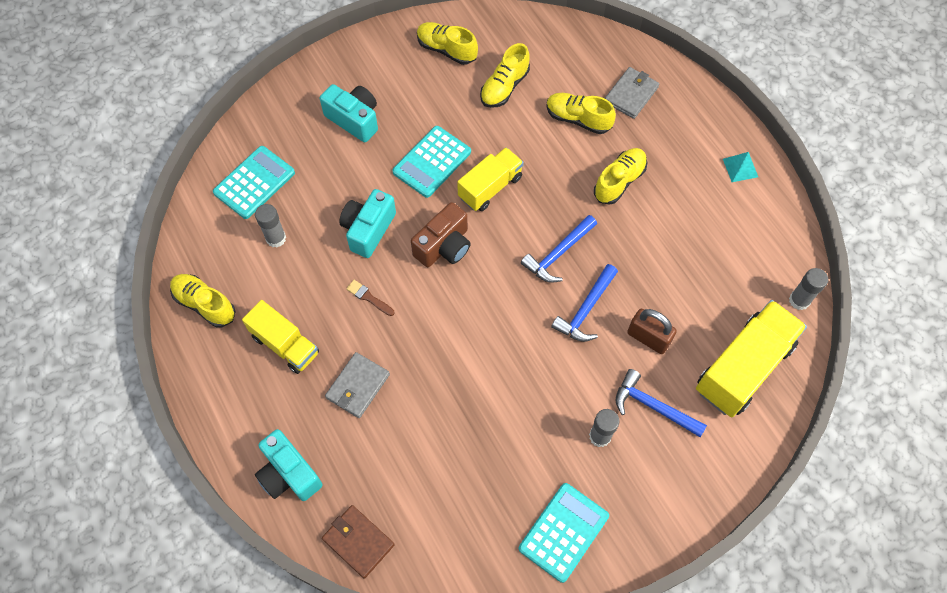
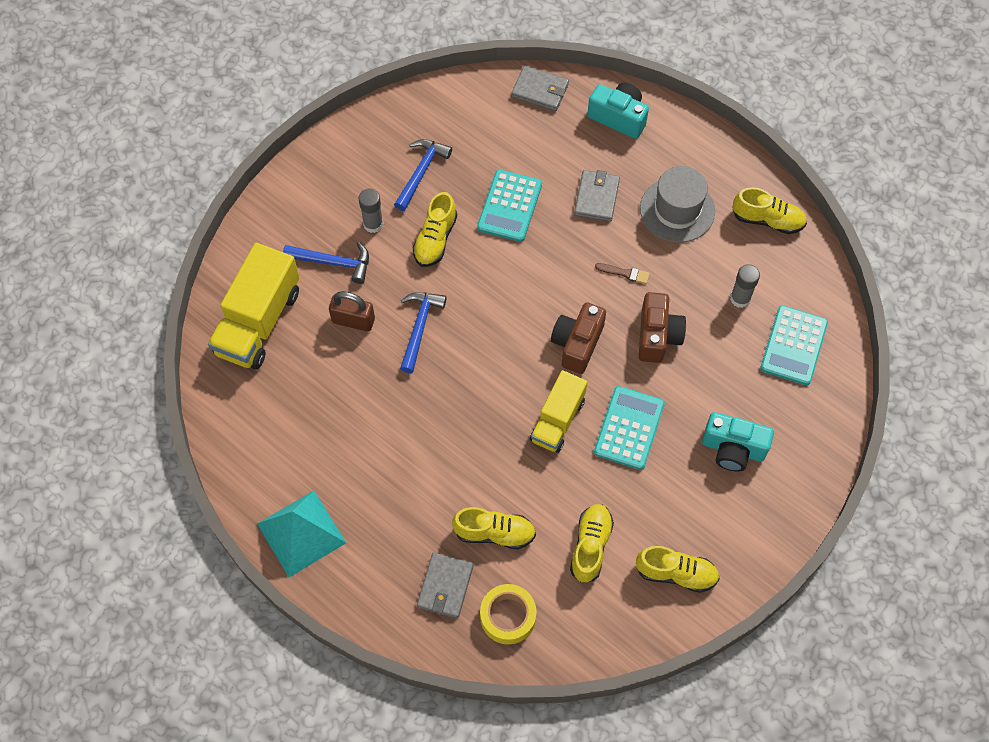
camera: 160 degrees right, 0 degrees up
yellow truck [242,300,319,374] -> grey hat [640,166,715,243]
brown wallet [322,505,395,579] -> grey wallet [511,66,569,111]
turquoise camera [339,189,396,258] -> brown camera [639,292,686,363]
turquoise calculator [519,483,609,583] -> turquoise calculator moved to [477,169,542,242]
blue hammer [521,215,597,283] -> blue hammer moved to [394,139,452,211]
yellow shoe [594,148,647,205] -> yellow shoe moved to [413,192,457,267]
turquoise pyramid [723,152,758,182] -> turquoise pyramid [257,491,346,577], size x2.07
grey glue stick [789,268,828,310] -> none
none -> yellow tape [480,584,537,645]

